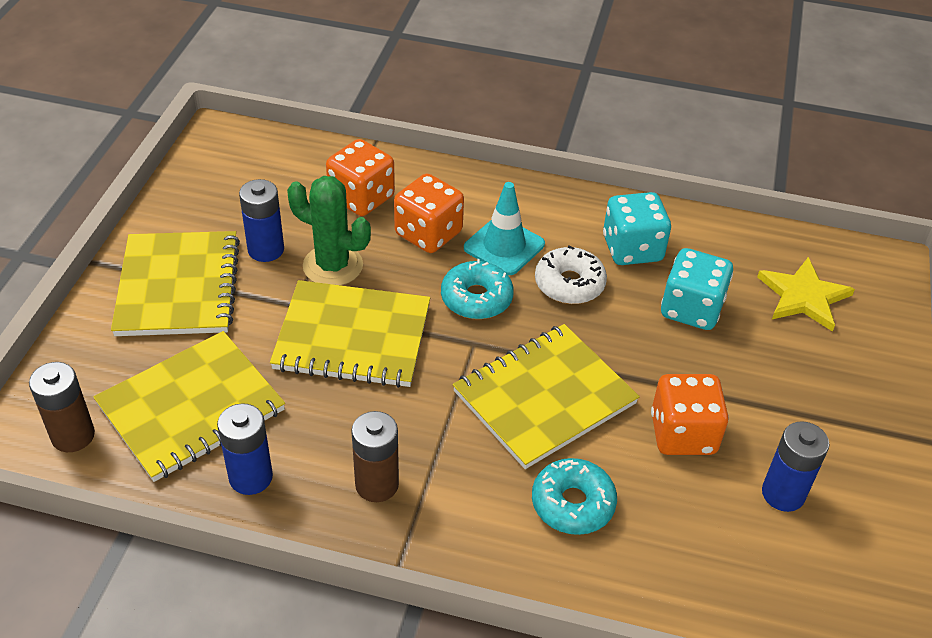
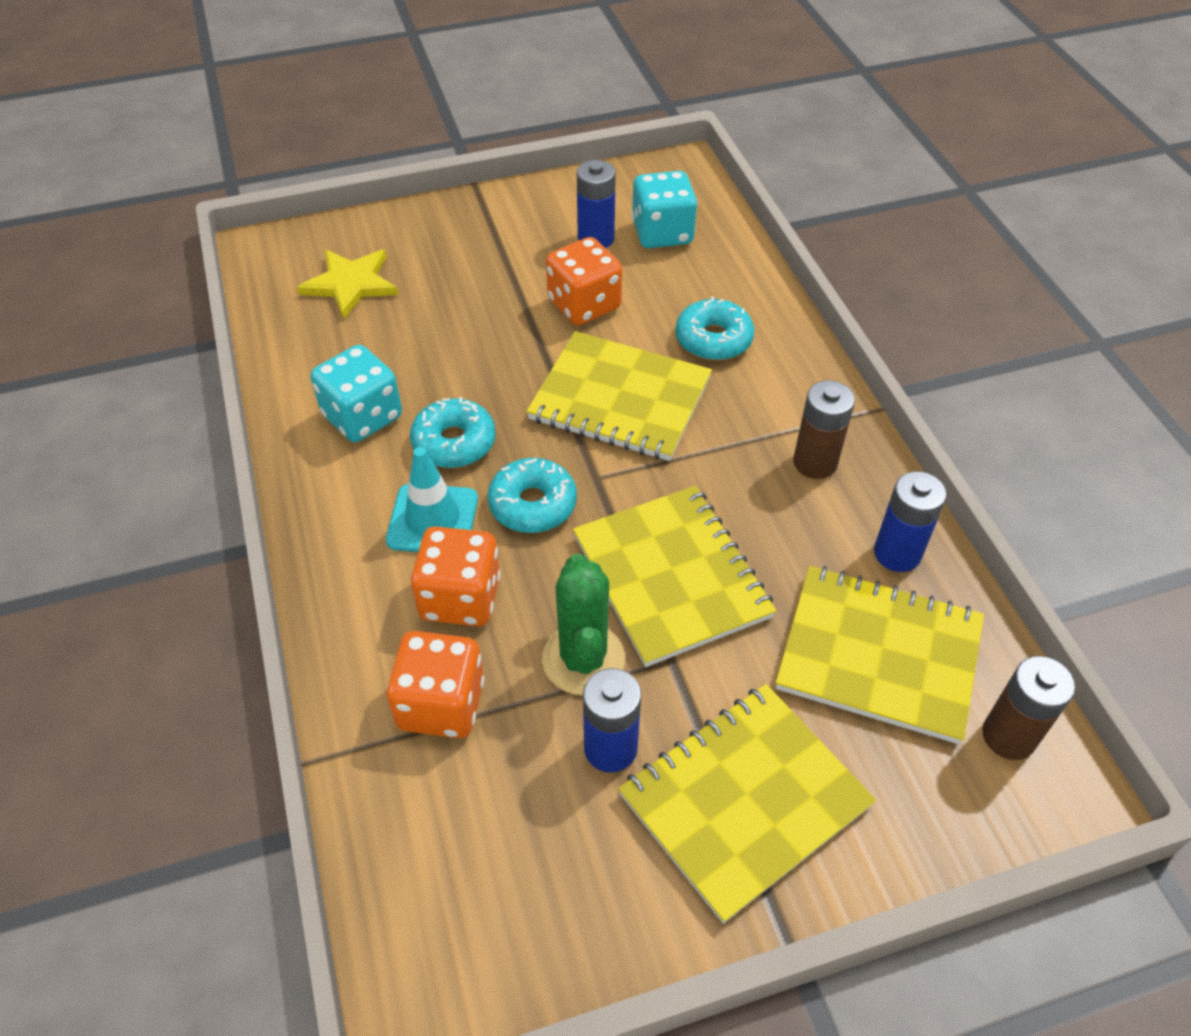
camera: 120 degrees left, 5 degrees up
white donut [535,246,607,304] -> turquoise donut [410,397,496,468]
turquoise dice [661,248,733,330] -> turquoise dice moved to [632,171,697,248]

